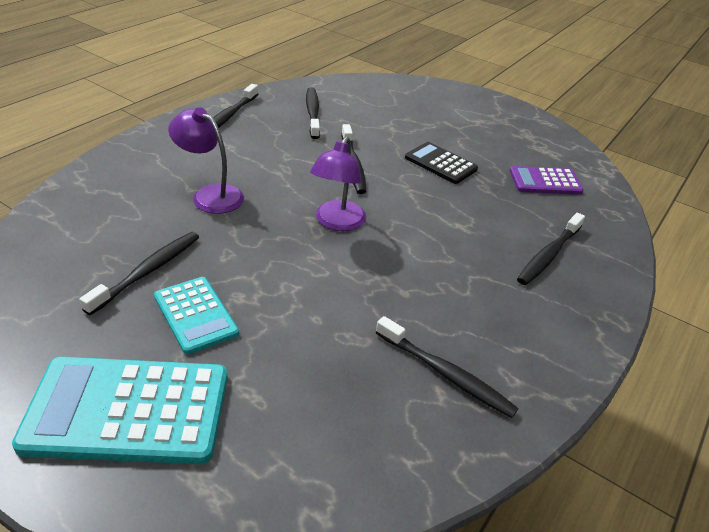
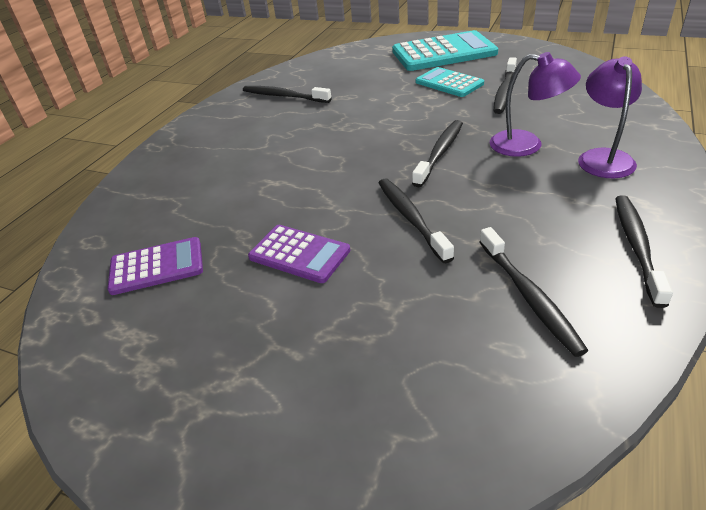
camera: 175 degrees right, 0 degrees up
purple lamp [310,137,366,231] -> purple lamp moved to [578,56,642,178]
black calculator [405,142,478,184] -> purple calculator [248,225,350,283]
black toothbrush [517,213,585,285] -> black toothbrush moved to [412,120,463,187]

